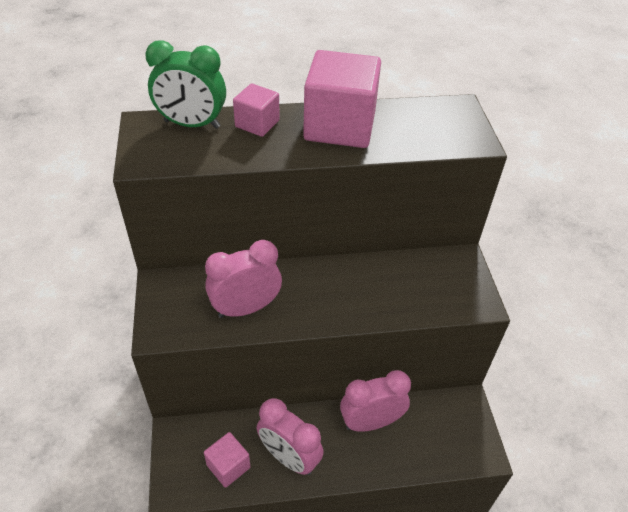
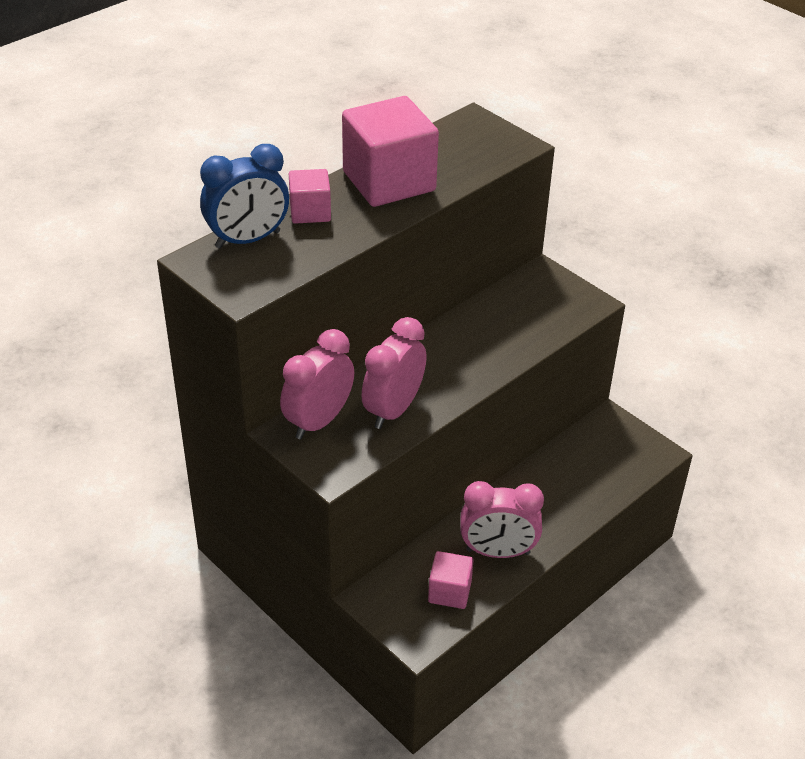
camera: 35 degrees left, 5 degrees down
green clock [145,40,226,129] -> blue clock [200,144,289,249]
pink clock [340,370,411,432] -> pink clock moved to [280,329,354,439]

